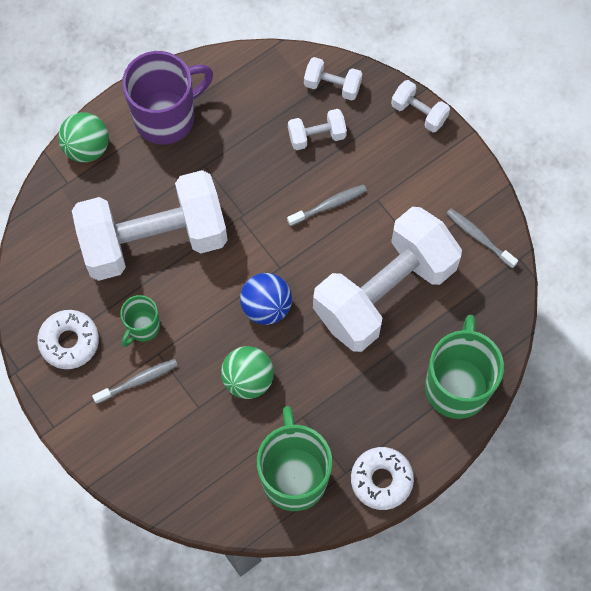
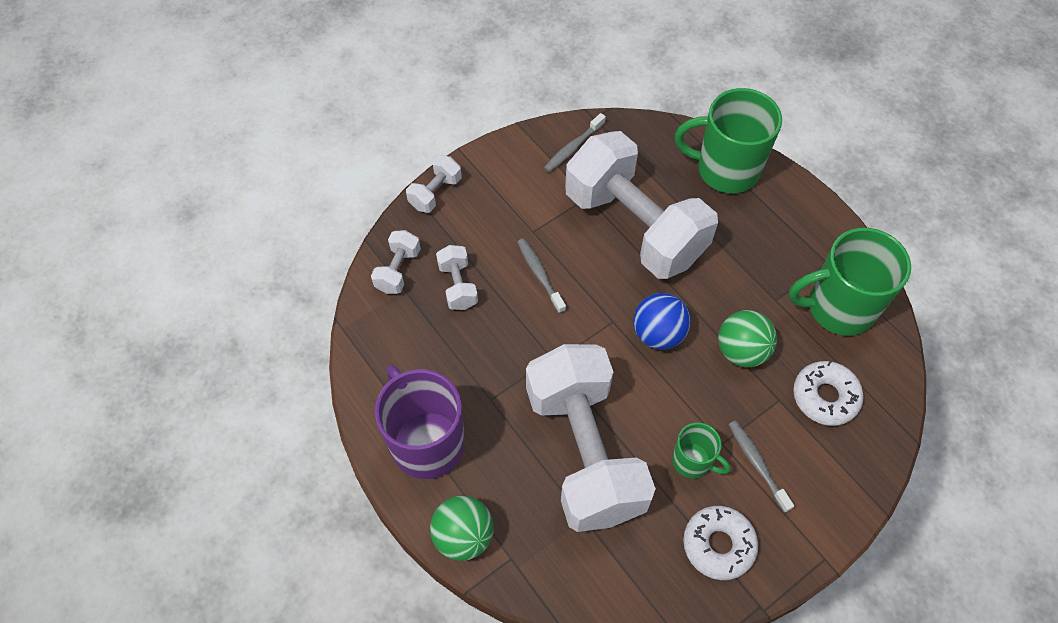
camera: 90 degrees left, 10 degrees down
white donut [351,447,414,510] -> white donut moved to [793,361,864,426]

